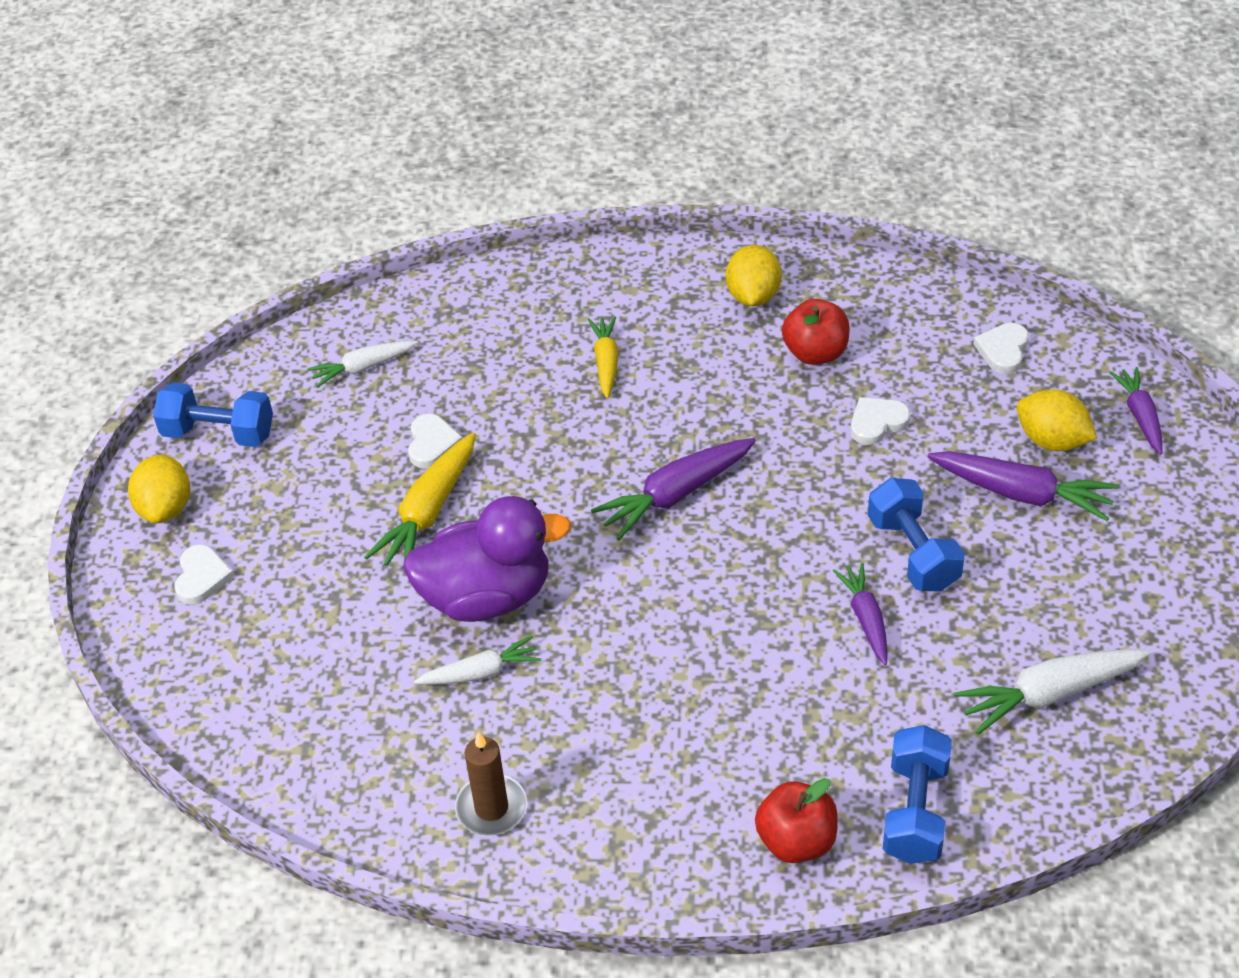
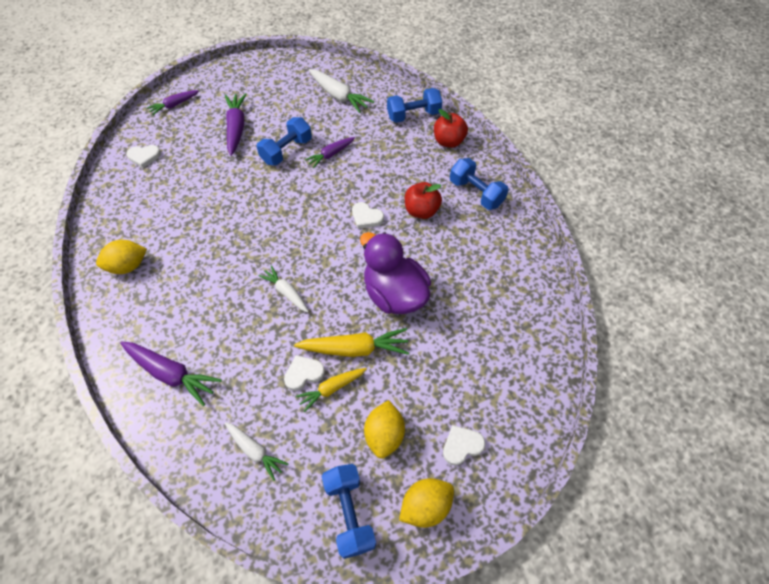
camera: 120 degrees left, 10 degrees up
white carrot [414,636,541,685] -> white carrot moved to [258,265,309,313]
brown candle [455,732,527,836] -> none
yellow carrot [588,316,618,398] -> yellow carrot moved to [296,368,367,412]
purple carrot [591,438,756,540] -> purple carrot moved to [120,342,222,406]
red apple [782,299,849,365] -> red apple moved to [405,182,442,219]
white heart [851,397,910,445] -> white heart moved to [352,202,384,229]
yellow lemon [1017,389,1097,451] -> yellow lemon moved to [364,400,405,459]
none -> blue dumbbell [450,158,509,210]

